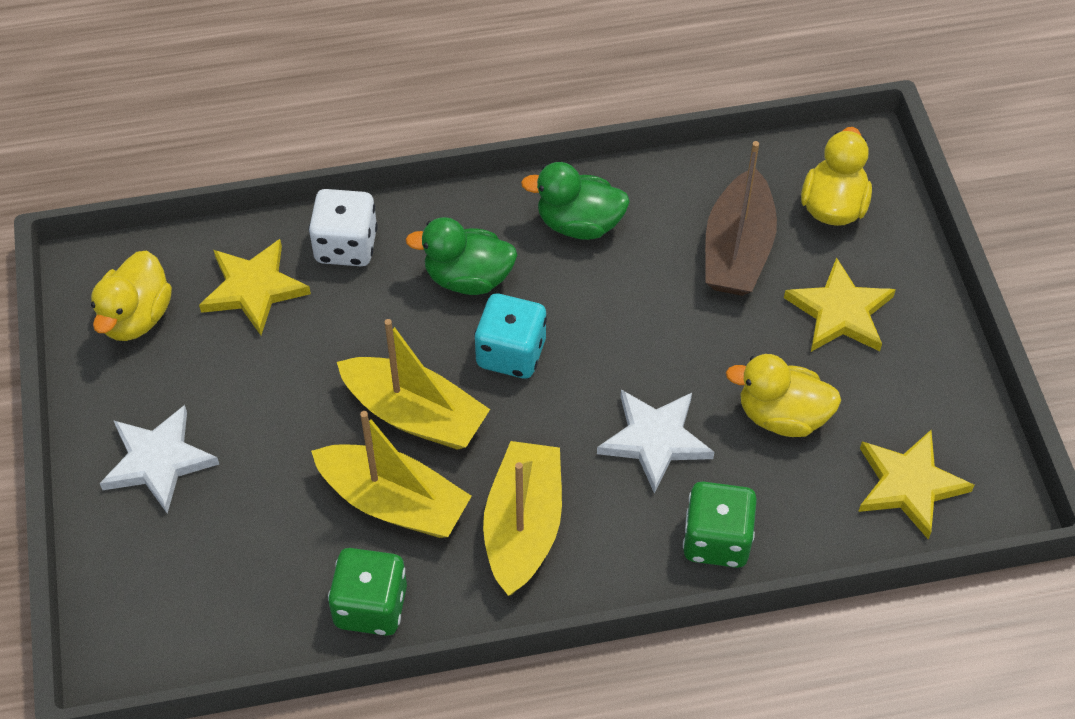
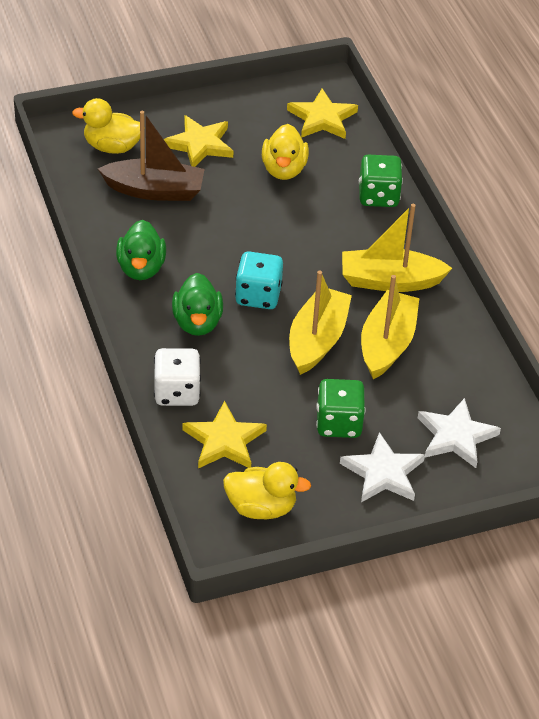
camera: 100 degrees left, 10 degrees down
green dice [328,548,407,636] -> green dice moved to [316,379,365,438]
white star [597,390,714,494] -> white star moved to [418,398,501,468]

